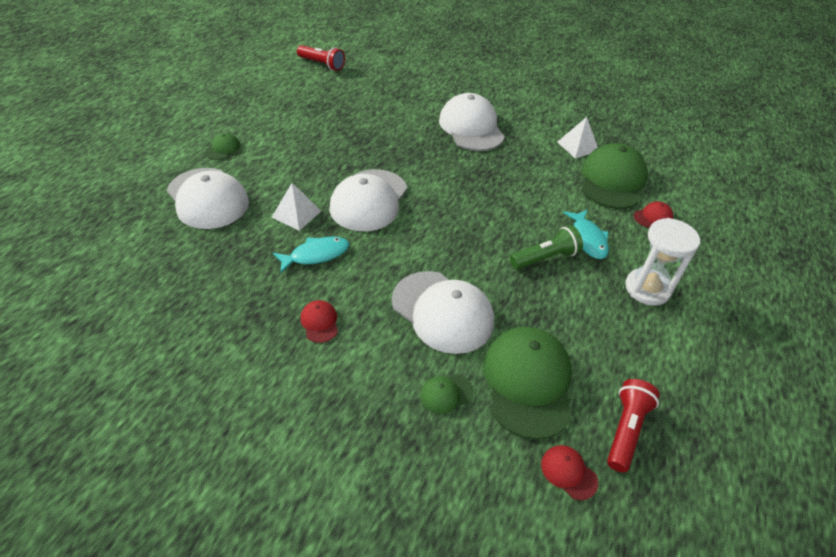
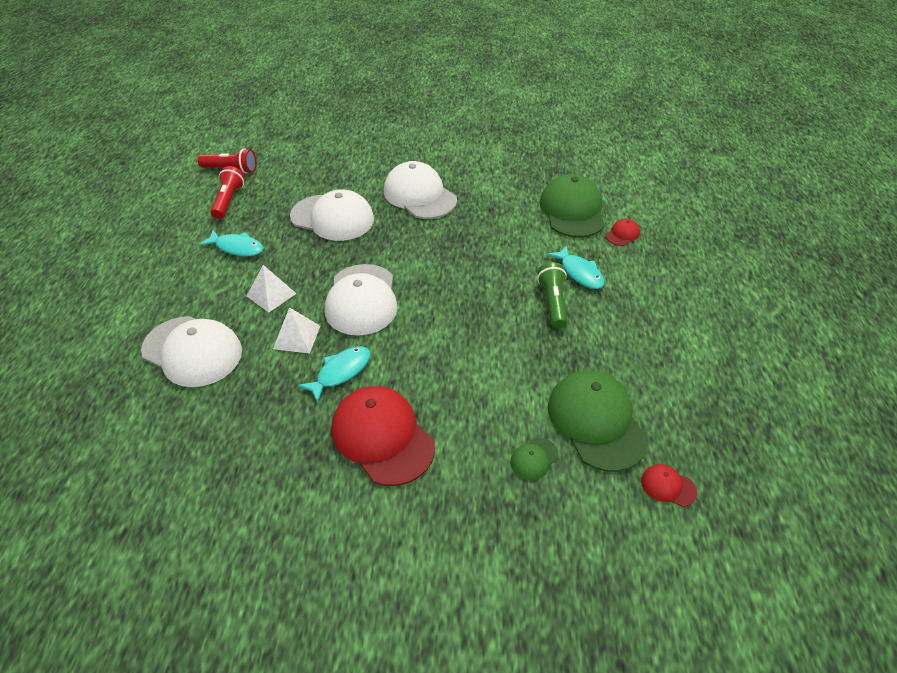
camera: 20 degrees left, 0 degrees up
green cap [206,133,240,160] -> none
red cap [301,300,338,343] -> red cap [332,386,435,486], size x2.29
white cap [392,271,494,354] -> white cap moved to [290,189,374,241]
green flashlight [510,225,583,269] -> green flashlight turned 45 degrees counterclockwise [537,262,568,329]
white pyramid [557,117,598,158] -> white pyramid moved to [247,265,297,312]
red flashlight [607,379,660,472] -> red flashlight moved to [210,166,245,219]
white hourglass [625,218,700,306] -> none
none -> turquoise fish [199,230,264,256]

